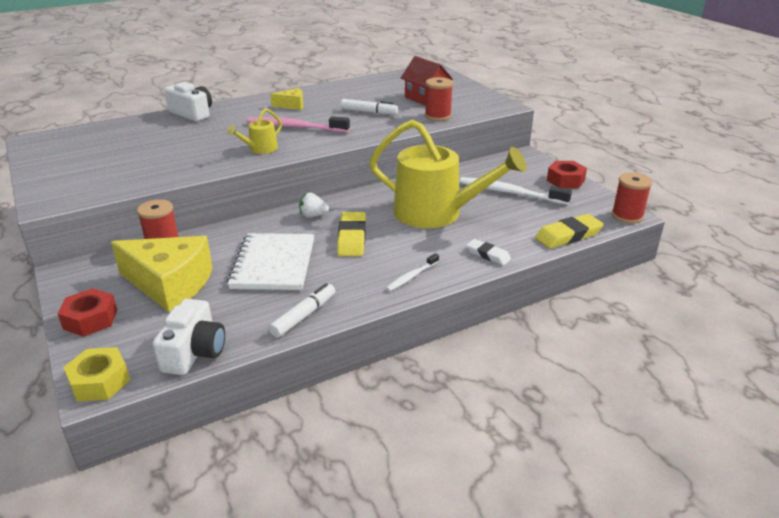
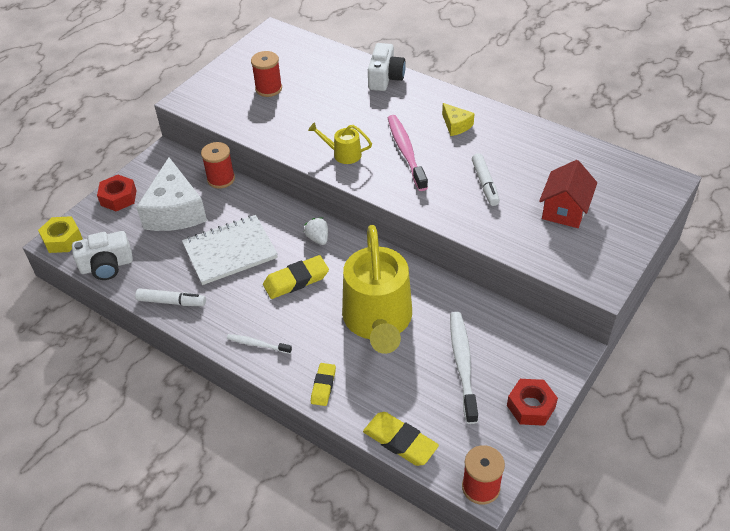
camera: 65 degrees right, 15 degrees up
yellow cheese [111,236,213,312] -> white cheese [136,157,207,231]
red spool [425,77,453,121] -> red spool moved to [251,51,282,97]
white eraser [466,239,511,265] -> yellow eraser [311,363,336,406]

